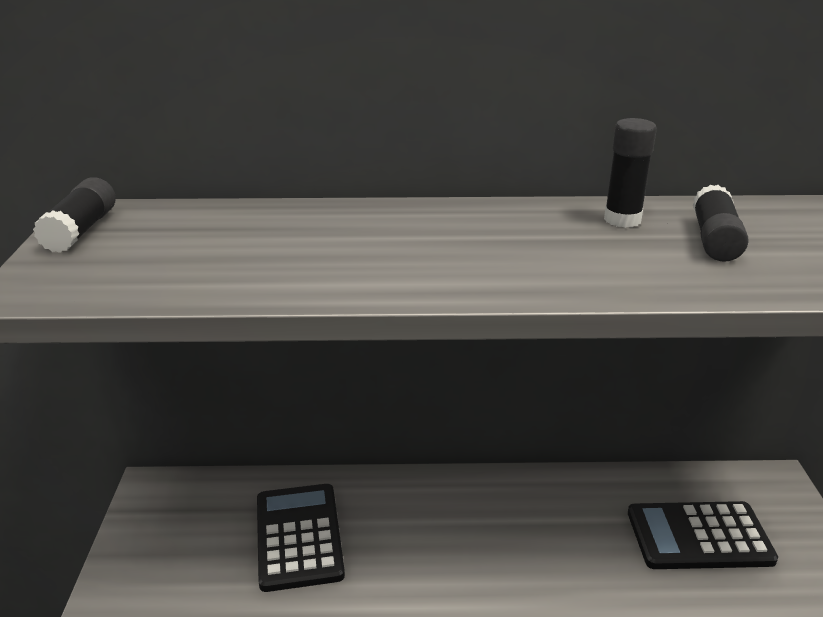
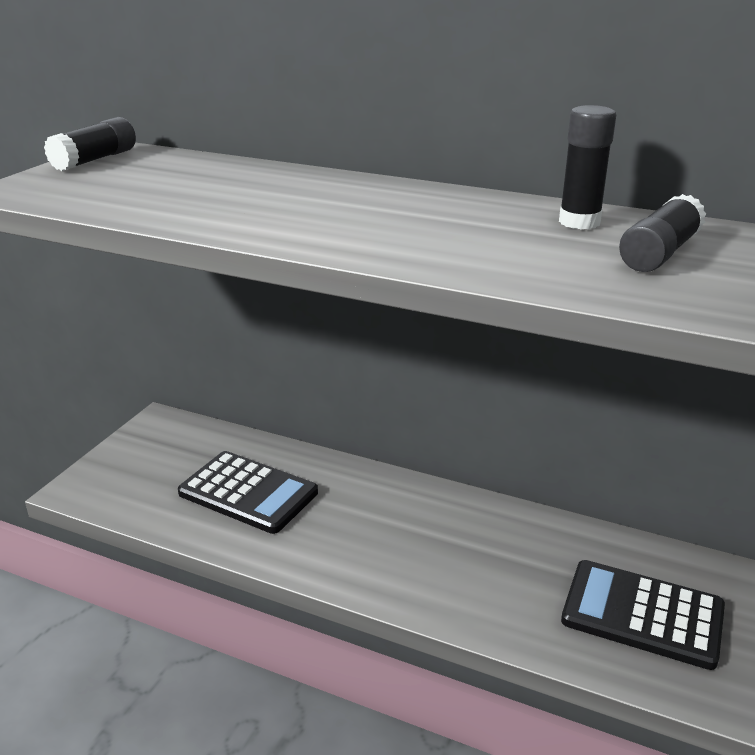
camera: 25 degrees right, 0 degrees up
black calculator [257,484,345,592] -> black calculator turned 105 degrees clockwise [178,451,318,534]

